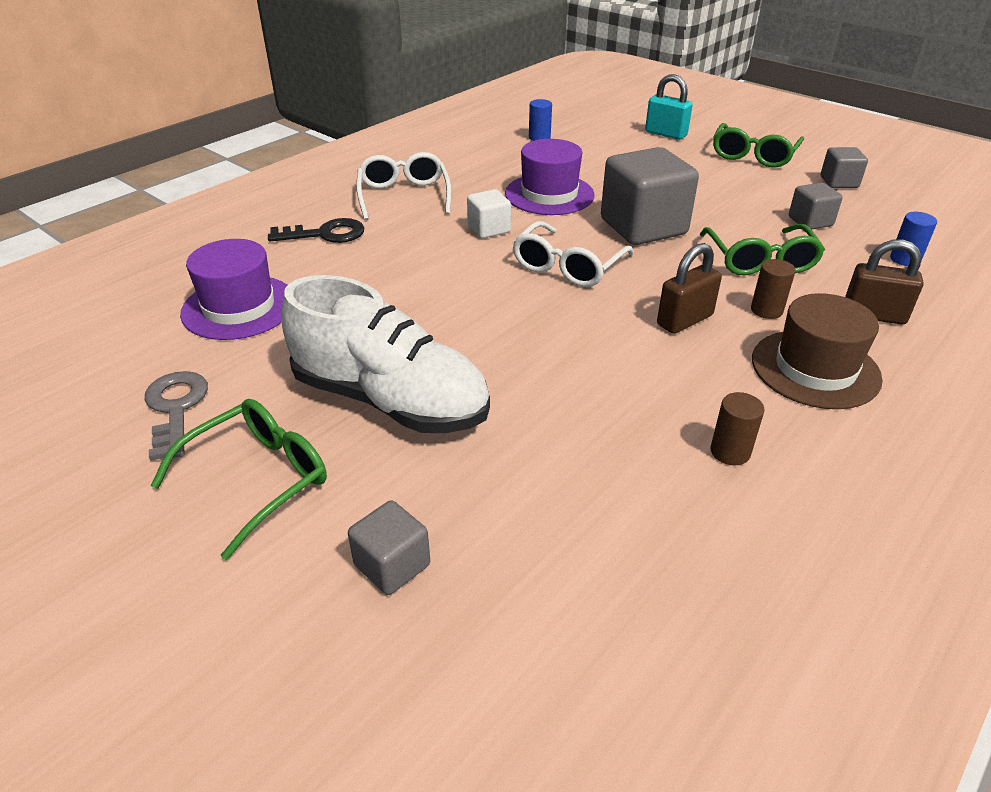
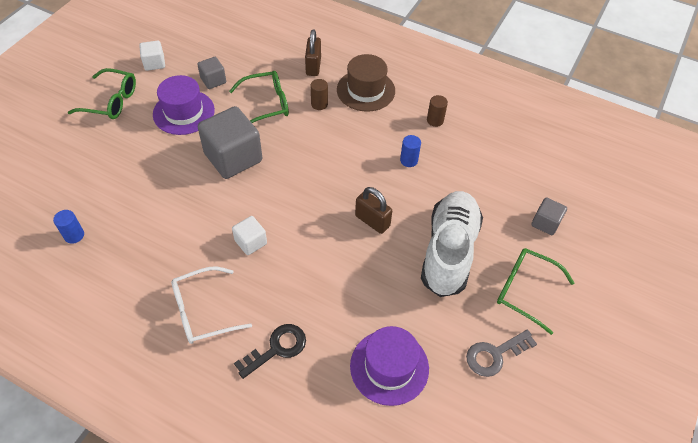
camera: 105 degrees left, 15 degrees up
black key [268,218,364,243] -> black key turned 75 degrees clockwise [234,324,306,379]
purple hat [505,139,595,215] -> purple hat moved to [153,75,215,135]
white glasses [513,221,634,287] -> none
turquoise padlock [645,74,693,140] -> none
brown padlock [657,243,722,334] -> brown padlock moved to [355,187,392,234]
grey cube [821,147,868,188] -> white cube [139,40,165,71]
blue cylinder [890,212,937,266] -> blue cylinder moved to [400,135,421,167]

